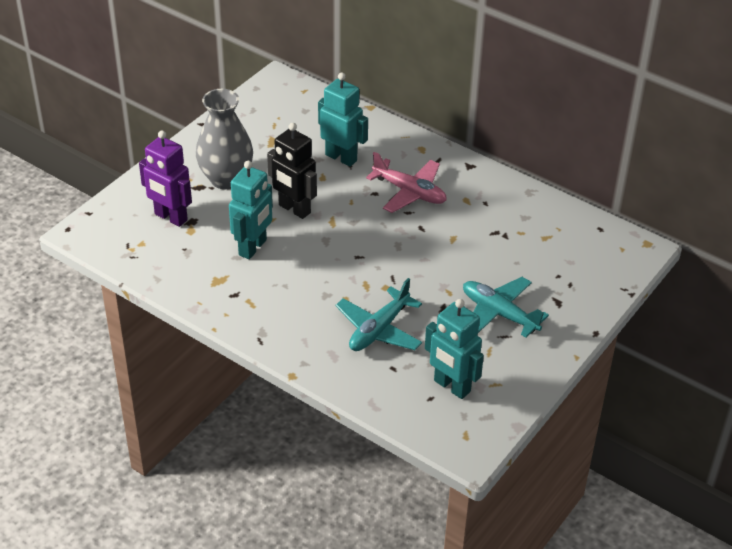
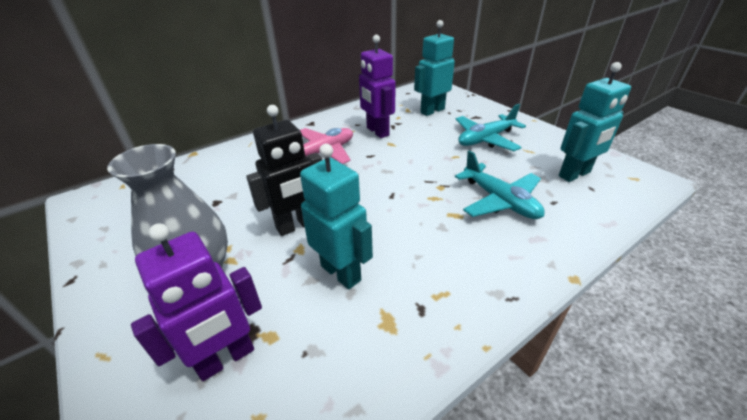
camera: 70 degrees left, 5 degrees down
turquoise robot [318,72,368,167] -> turquoise robot moved to [414,20,455,116]
none -> purple robot [359,35,396,138]

